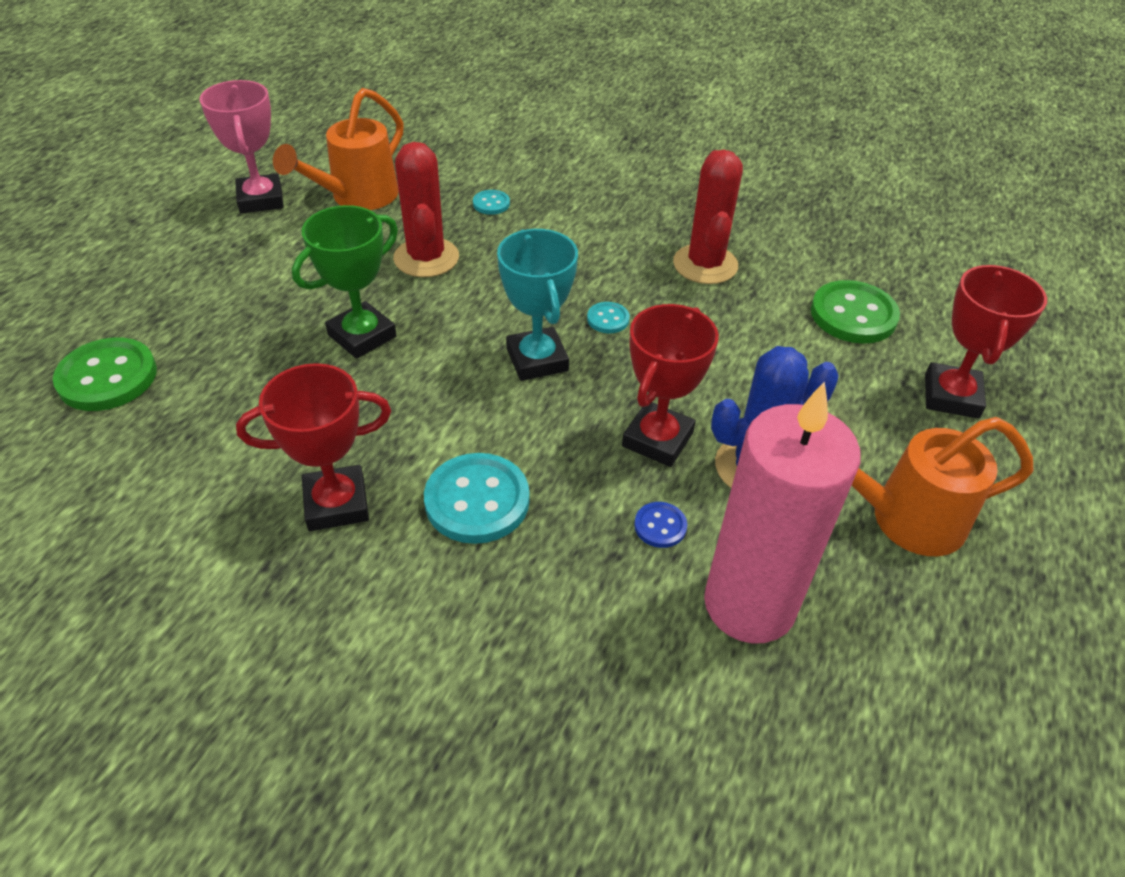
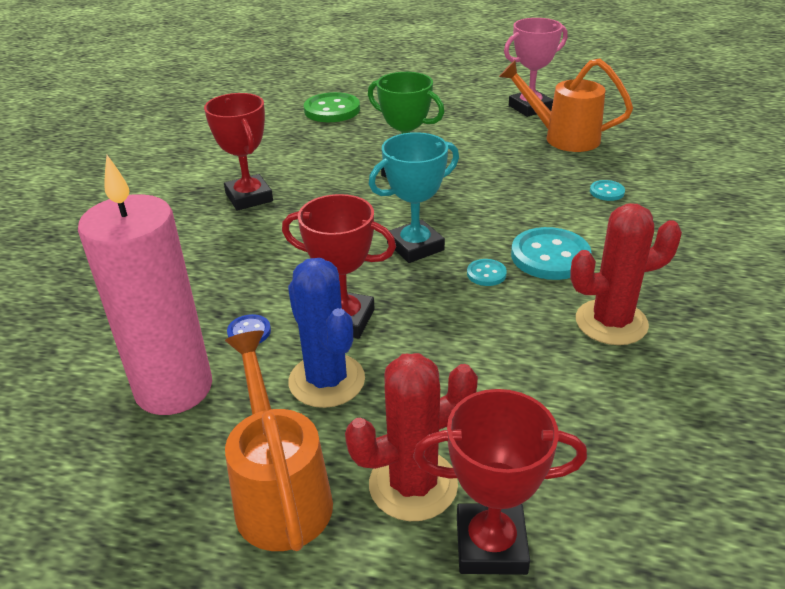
camera: 80 degrees right, 10 degrees down
red cactus [393,142,459,277] -> red cactus moved to [345,353,478,521]
turquoise button [424,453,530,544] -> turquoise button moved to [511,227,591,280]
green button [811,280,900,344] -> none

